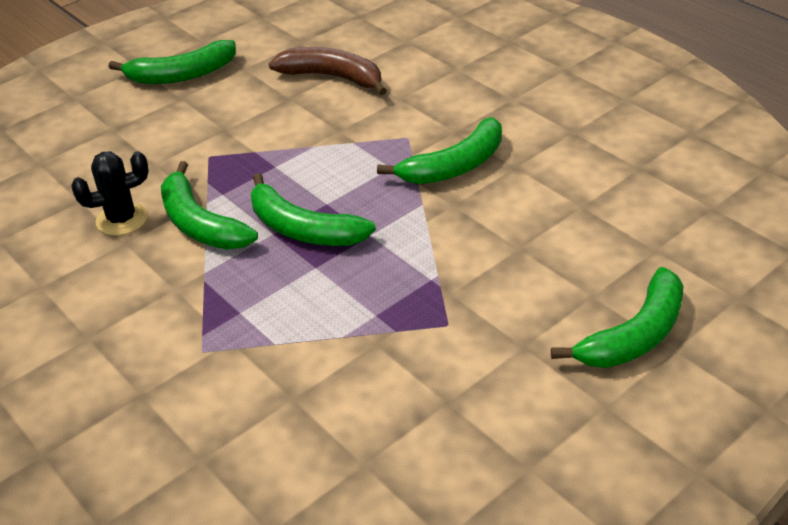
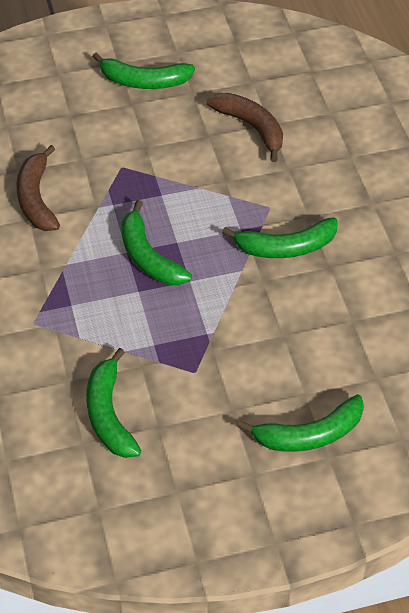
camera: 25 degrees right, 10 degrees up
black cactus [71,151,149,236] -> brown banana [16,145,60,231]
green banana [161,161,258,250] -> green banana moved to [86,348,141,458]

